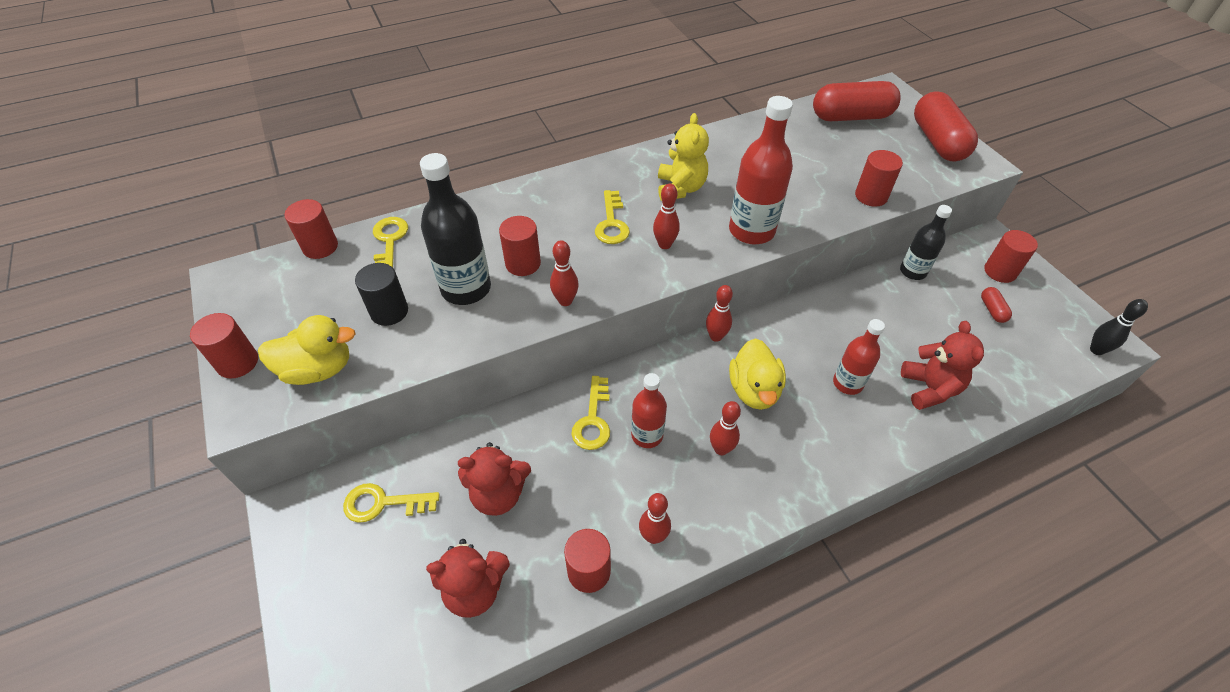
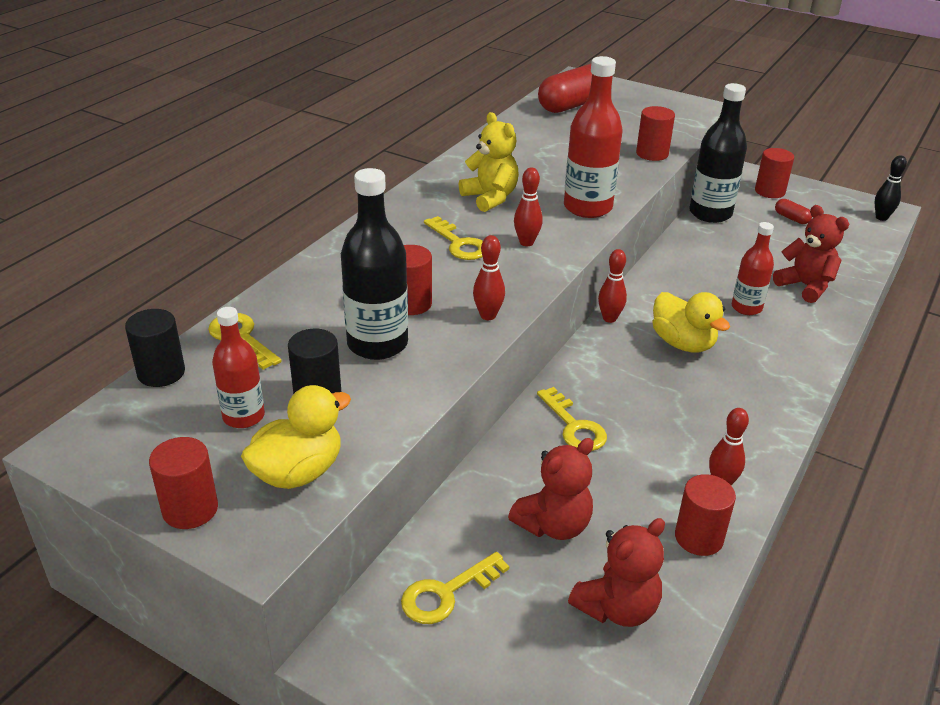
camera: 35 degrees left, 15 degrees down
red cylinder [284,199,338,259] -> black cylinder [125,309,185,387]
red bottle [631,373,667,448] -> red bottle moved to [212,307,265,428]
red bowling pin [710,401,741,455] -> none
black bottle [900,205,952,280] -> black bottle [689,83,747,223], size x1.62
red capsule [914,91,978,162] -> none

